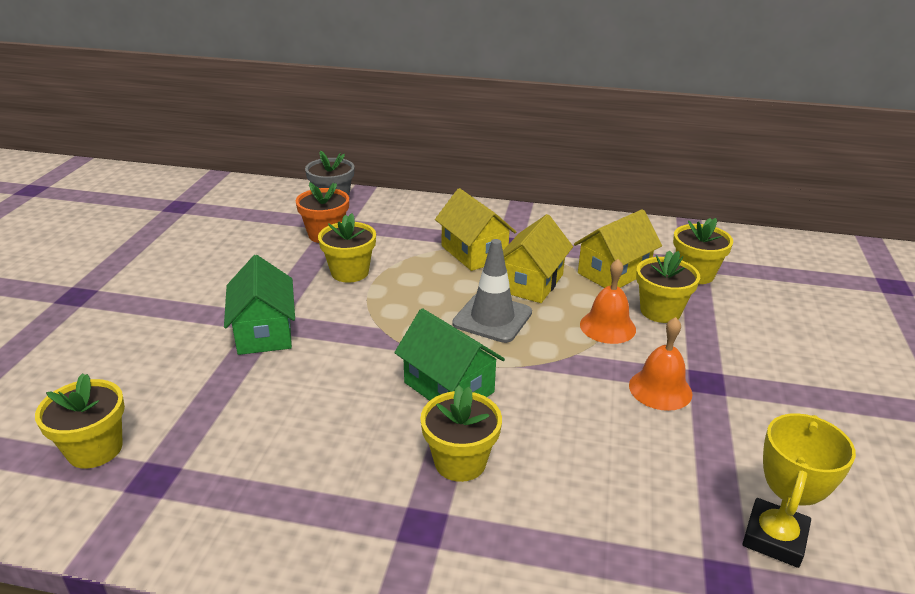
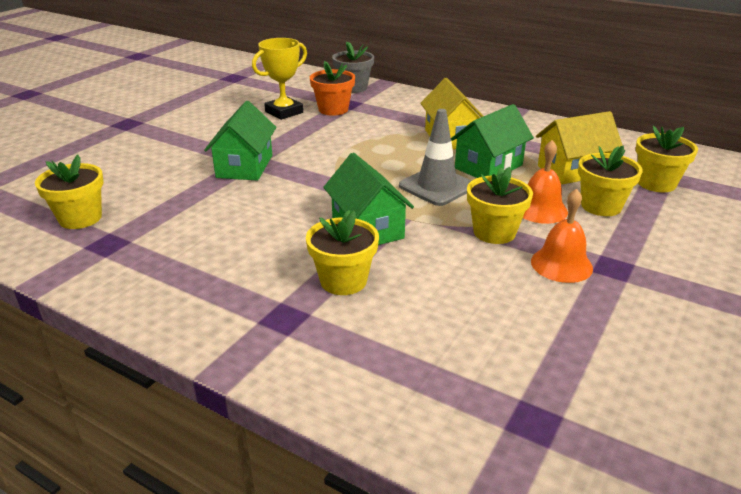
camera: 20 degrees right, 0 degrees up
yellow flower pot [318,213,376,282] -> yellow flower pot moved to [467,167,533,244]
yellow house [503,214,573,303] -> green house [451,104,534,178]
yellow trophy [742,413,856,568] -> yellow trophy moved to [252,38,307,120]

